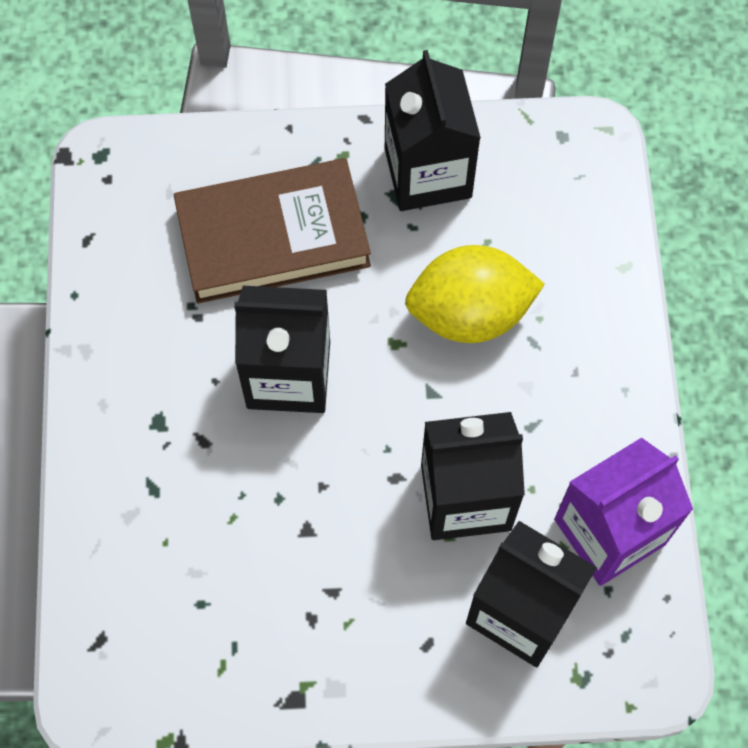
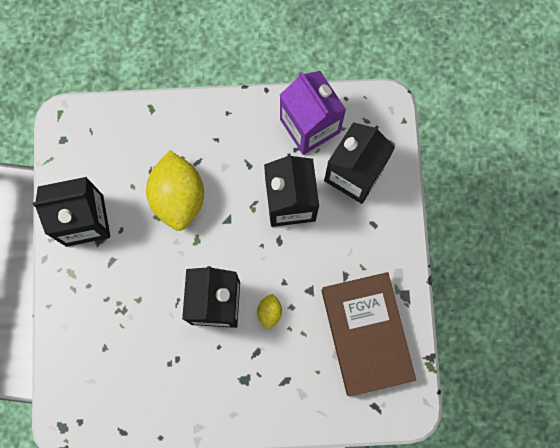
camera: 90 degrees left, 10 degrees up
brown book [174,158,371,303] -> brown book moved to [322,272,416,396]
none -> yellow lemon [257,294,282,330]

